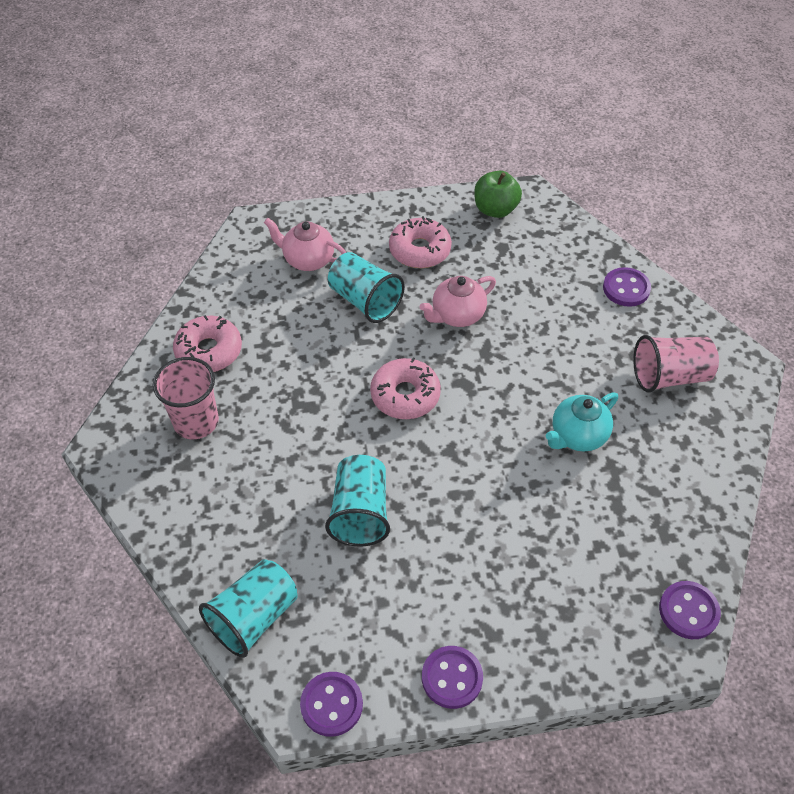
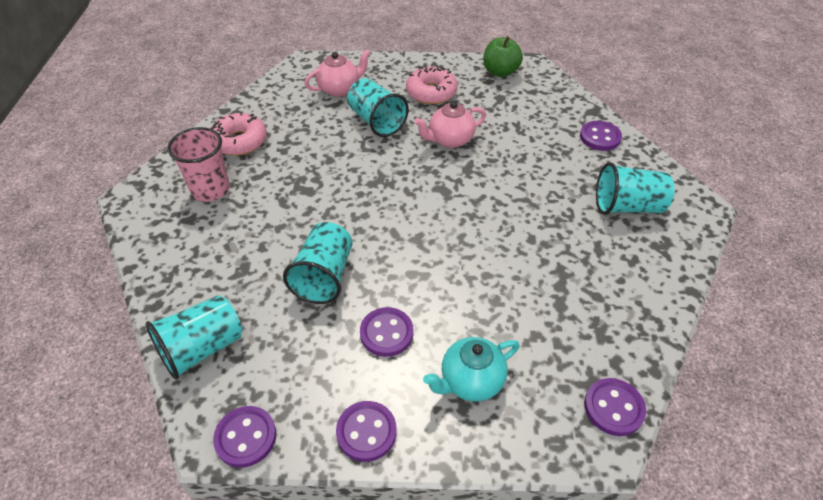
camera: 10 degrees right, 5 degrees down
pink teapot [264,218,346,271] -> pink teapot turned 120 degrees clockwise [305,50,370,97]
pink donut [370,357,441,419] -> none
turquoise teapot [546,392,618,452] -> turquoise teapot moved to [423,337,520,402]
pink cup [633,335,719,393] -> turquoise cup [596,162,675,215]
none -> purple button [360,307,414,357]

